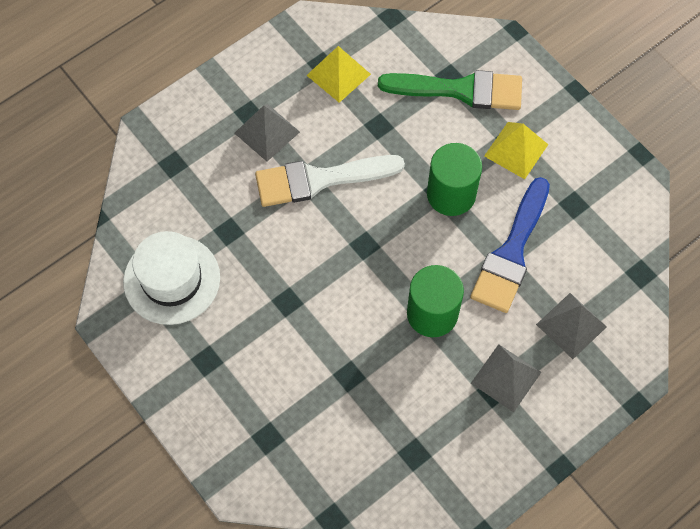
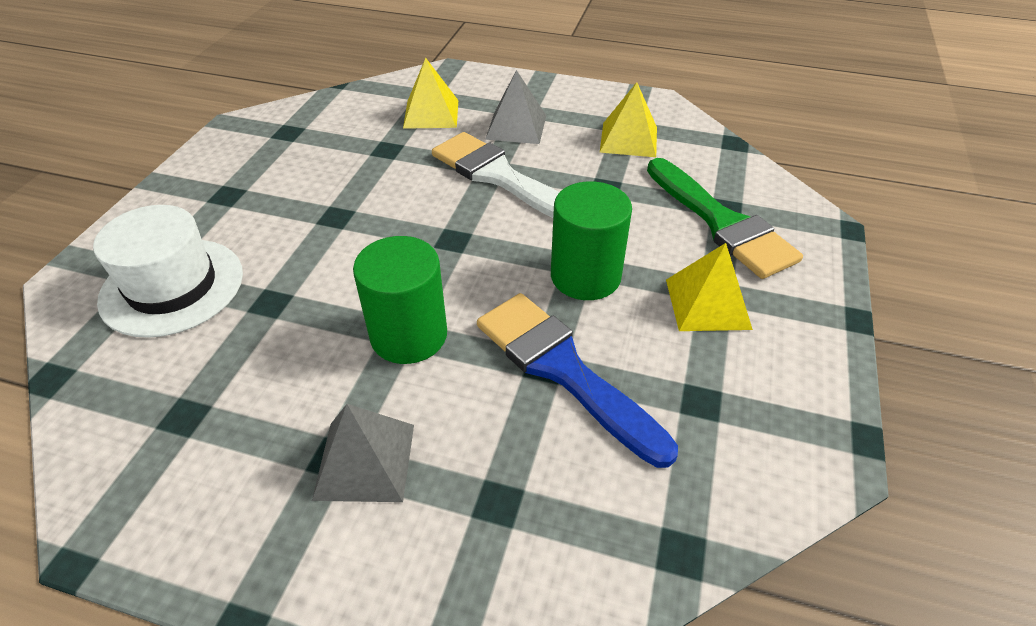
camera: 55 degrees right, 20 degrees down
white hat [123,231,220,325] -> white hat moved to [93,205,243,338]
blue brush [470,177,550,313] -> blue brush turned 60 degrees clockwise [477,293,678,468]
grey pyramid [536,293,607,359] -> none
none -> yellow pyramid [403,58,458,129]

